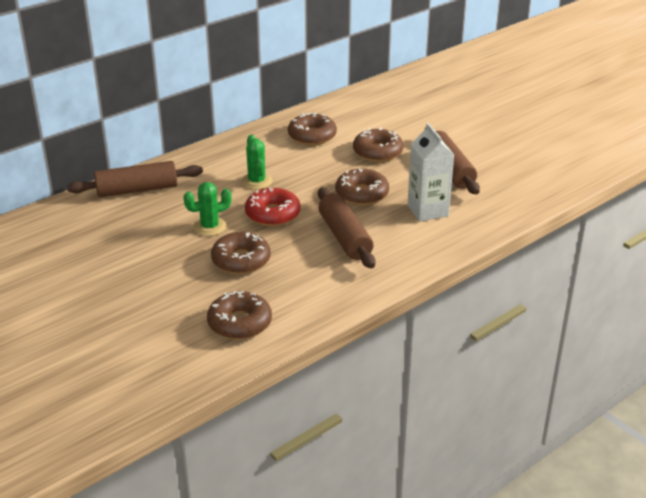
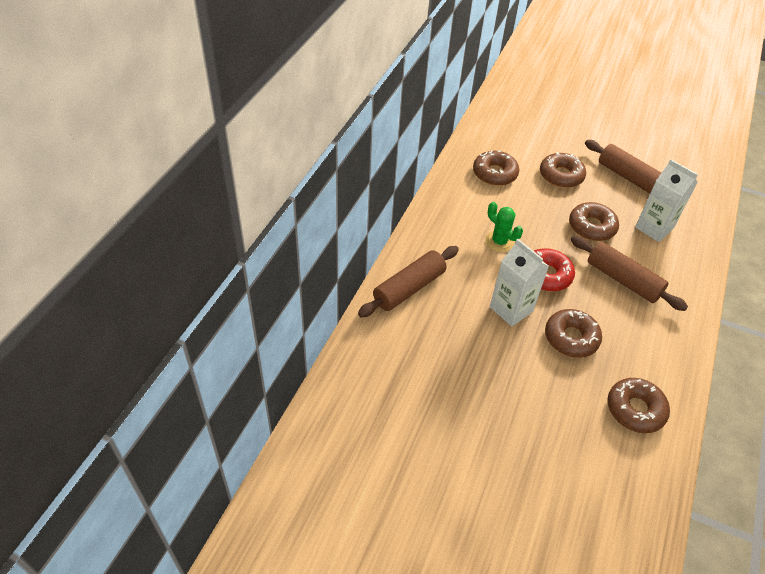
camera: 30 degrees left, 15 degrees up
green cactus [183,182,232,236] -> white carton [490,239,549,326]

